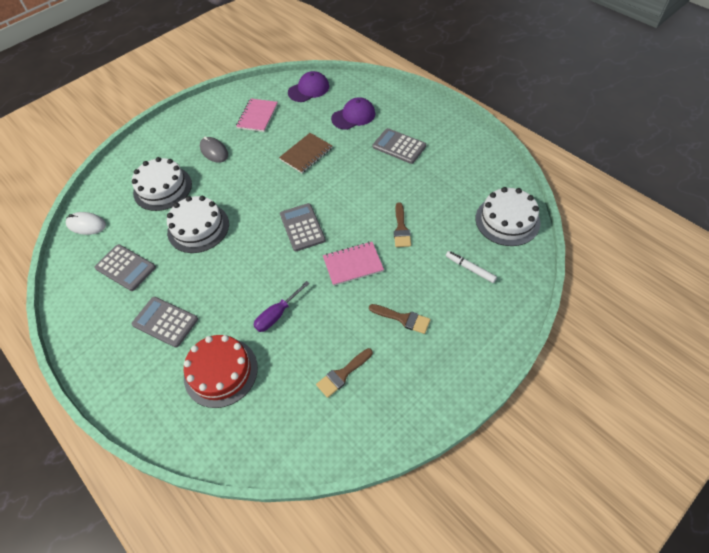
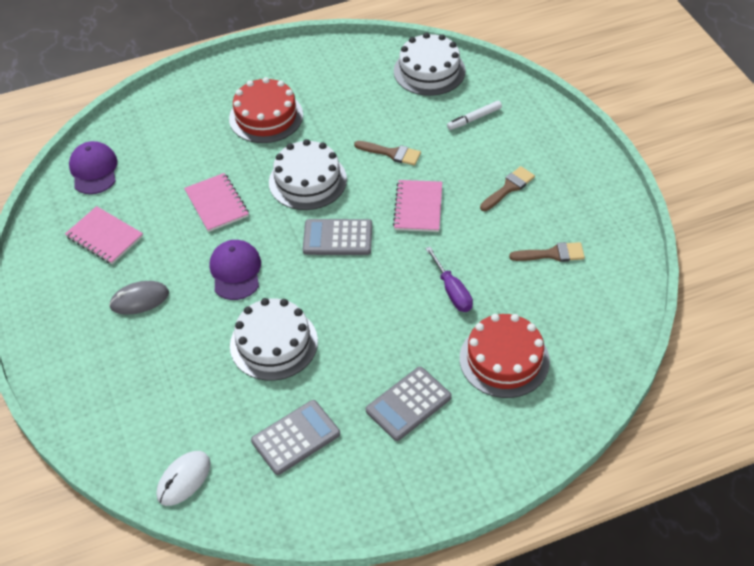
camera: 70 degrees left, 5 degrees down
white cake [132,157,192,211] -> white cake moved to [269,139,347,210]
brown notebook [279,133,332,173] -> pink notebook [184,173,249,232]
brown brush [316,348,373,398] -> brown brush turned 75 degrees counterclockwise [509,242,585,262]
purple cap [331,97,375,130] -> purple cap moved to [209,240,261,300]
grey calculator [373,128,426,164] -> red cake [229,77,303,143]

